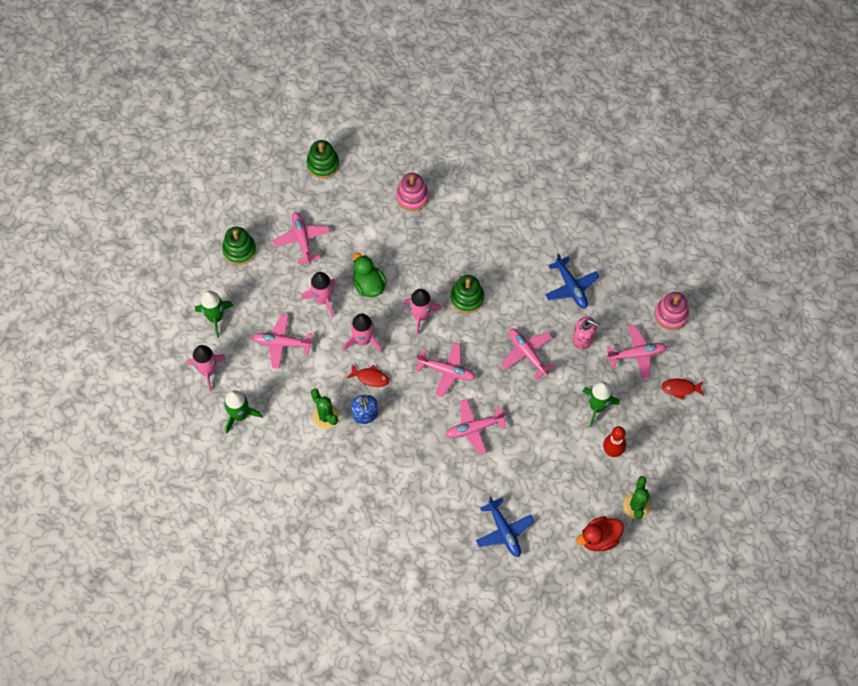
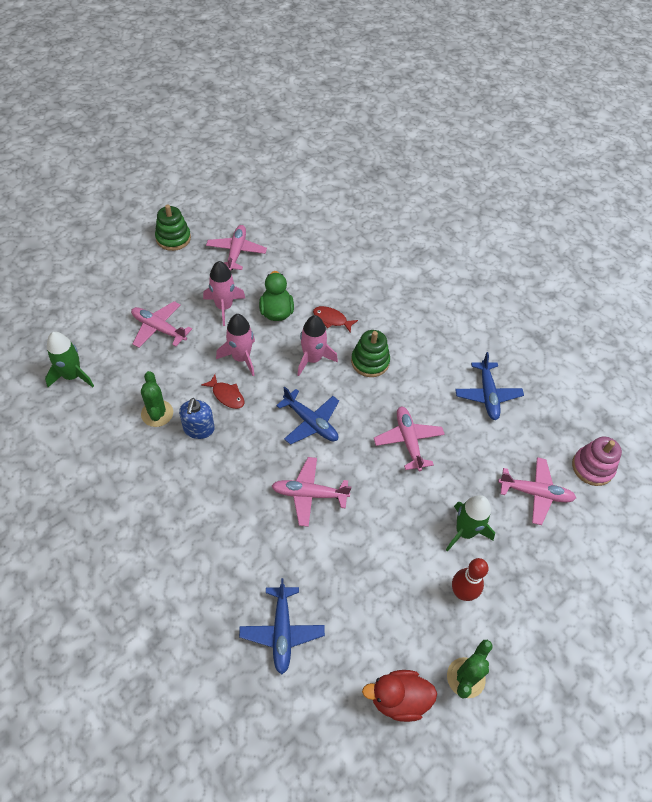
camera: 20 degrees right, 10 degrees down
pink rocket [187,345,226,392] -> none
green rocket [195,291,234,338] -> none
green stacking toy [307,140,339,178] -> none
pink stacking toy [396,173,429,211] -> none
pink plane [415,343,476,397] -> blue plane [276,387,339,445]
pink soap dispenser [573,316,600,350] -> none
red fish [662,378,704,400] -> red fish moved to [313,306,358,333]

